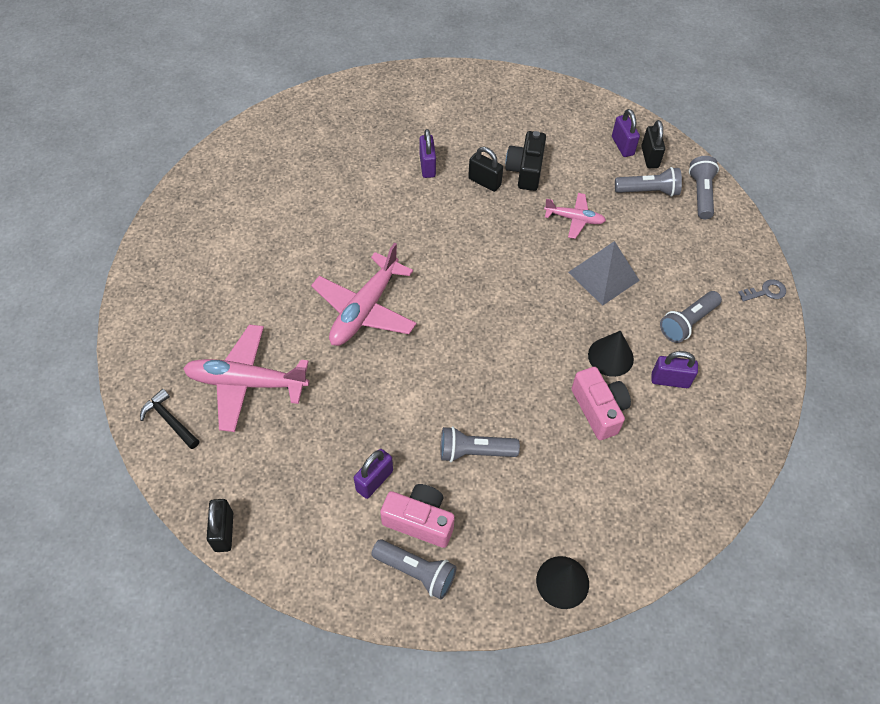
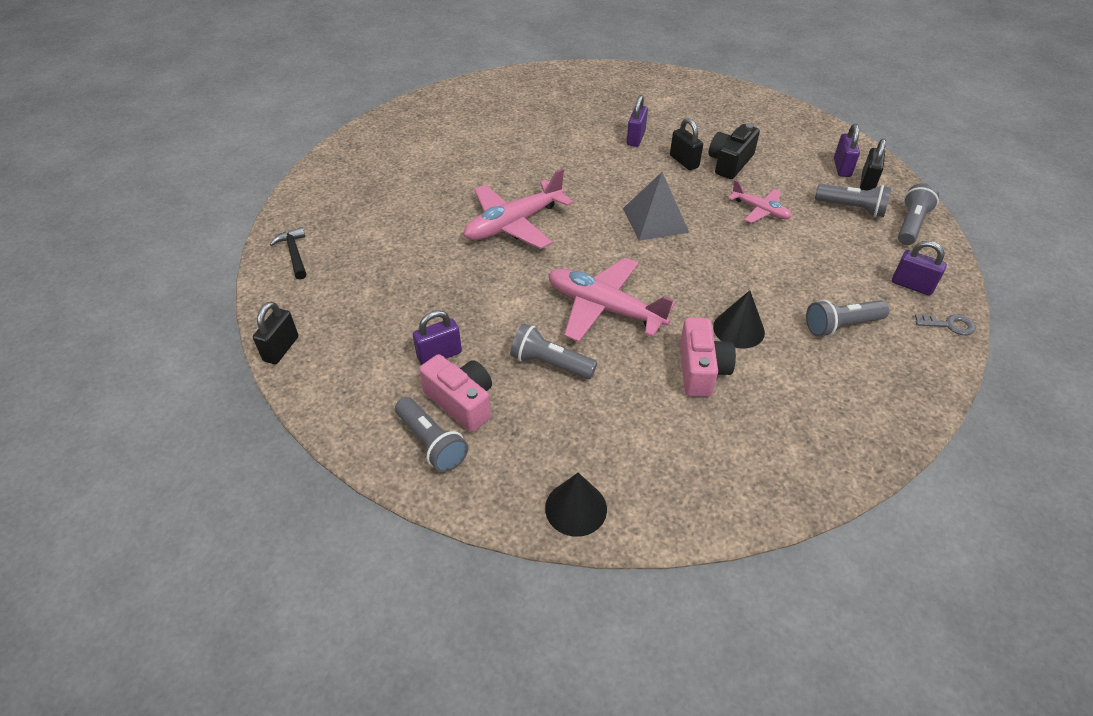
camera: 25 degrees right, 10 degrees down
pink plane [183,324,309,432] -> pink plane moved to [548,258,675,342]
grey pyramid [568,241,640,306] -> grey pyramid moved to [623,172,689,241]
purple padlock [652,351,698,388] -> purple padlock moved to [892,241,947,296]

